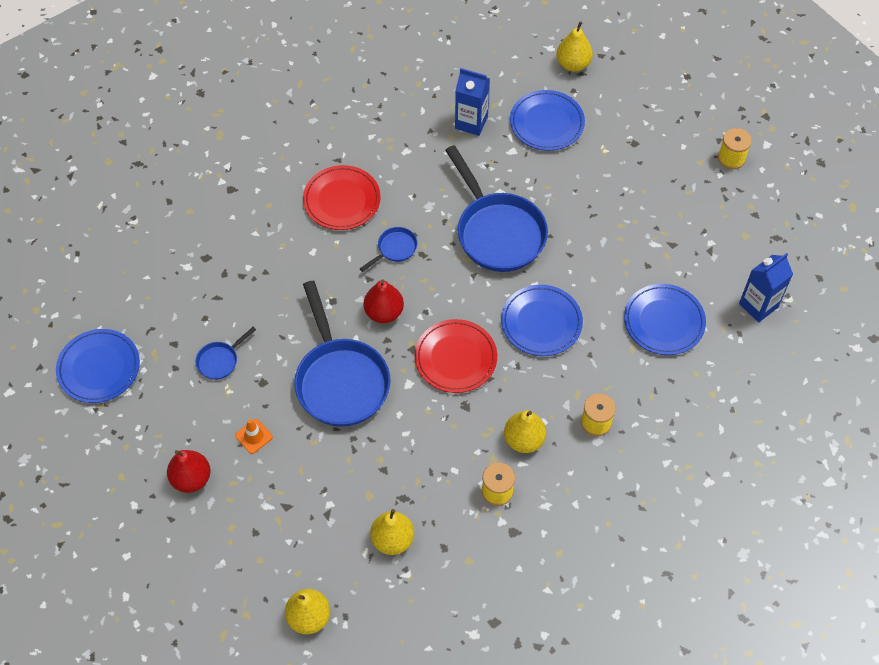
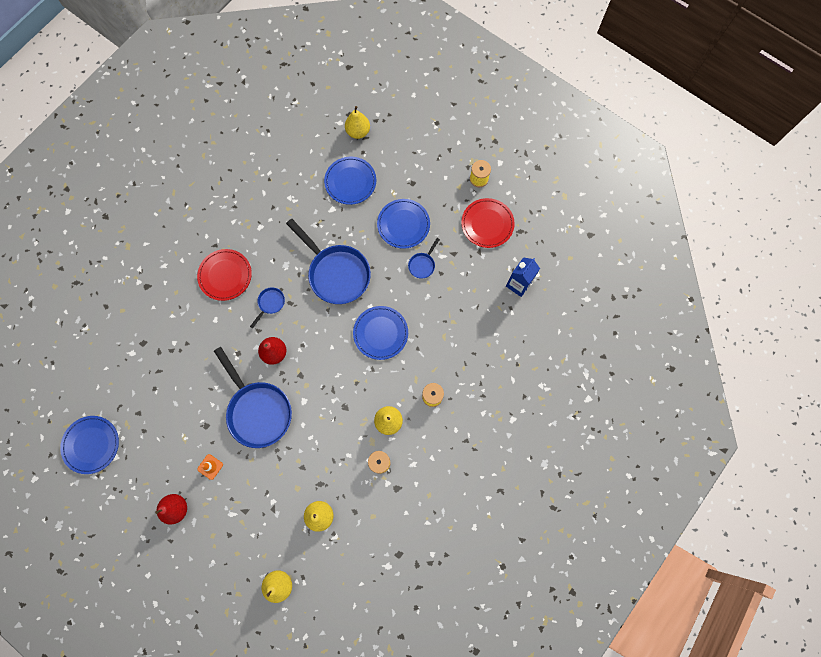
camera: 15 degrees left, 15 degrees up
blue pan [195,327,256,380] -> blue pan moved to [408,238,440,279]
red plate [415,319,497,393] -> red plate moved to [461,198,515,248]
blue carton [455,68,490,136] -> none
blue plate [624,284,706,355] -> blue plate moved to [377,199,430,249]

